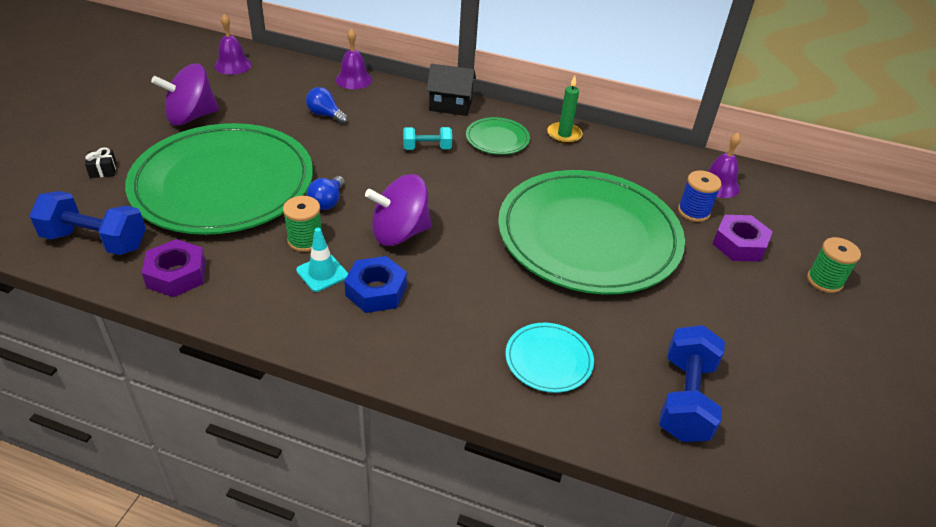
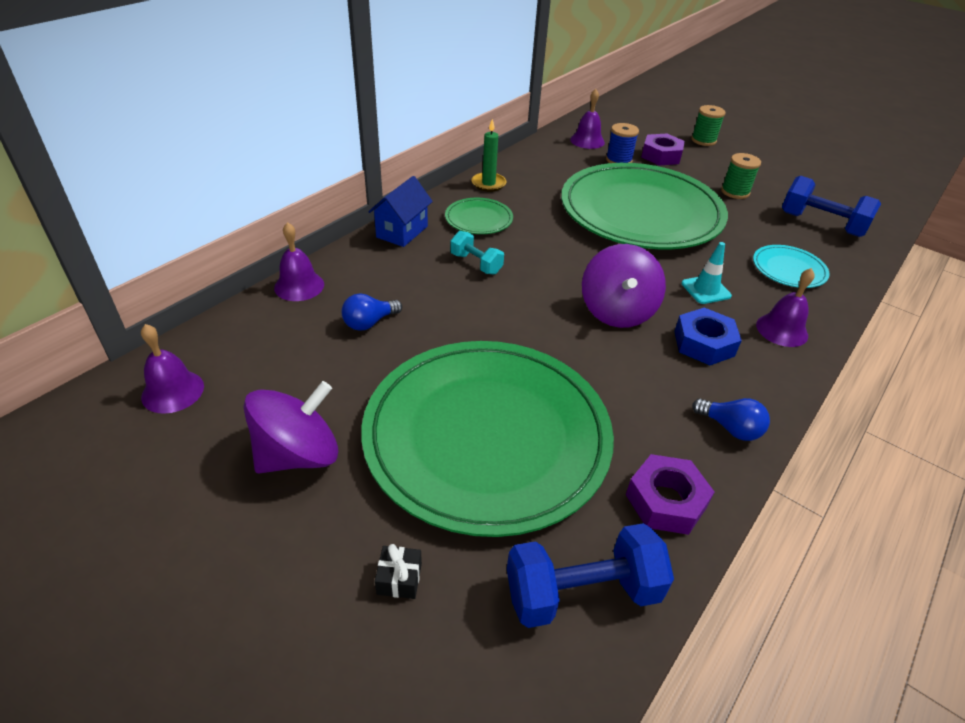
camera: 70 degrees left, 0 degrees up
blue dumbbell [29,191,146,255] -> blue dumbbell turned 45 degrees clockwise [507,523,674,628]
purple spinning top [151,63,219,126] -> purple spinning top turned 120 degrees counterclockwise [243,381,338,474]
green spool [283,196,322,252] -> green spool moved to [721,153,761,199]
turquoise traffic cone [296,228,348,292] -> turquoise traffic cone moved to [681,242,732,304]
blue light bulb [307,176,345,210] -> blue light bulb moved to [692,398,770,441]
turquoise dumbbell [403,127,452,150] -> turquoise dumbbell turned 60 degrees counterclockwise [451,231,504,275]
black house [427,64,476,116] -> blue house [368,176,433,247]
none -> purple bell [756,268,815,347]

